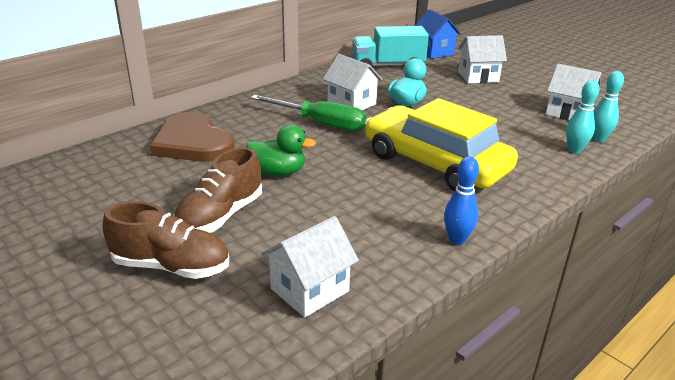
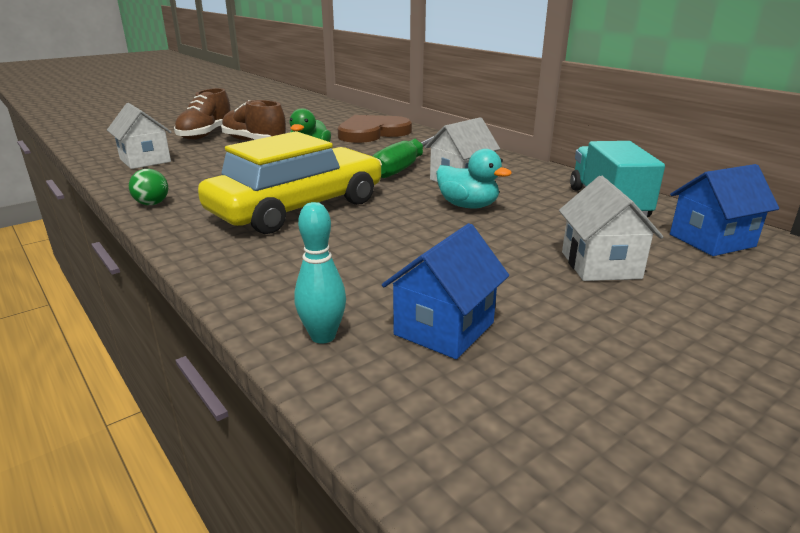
camera: 95 degrees right, 5 degrees down
blue bowling pin [444,157,479,245] -> green ball [129,169,168,205]
white house [546,64,601,120] -> blue house [382,223,509,359]
turquoise bowling pin [566,80,600,154] -> none

